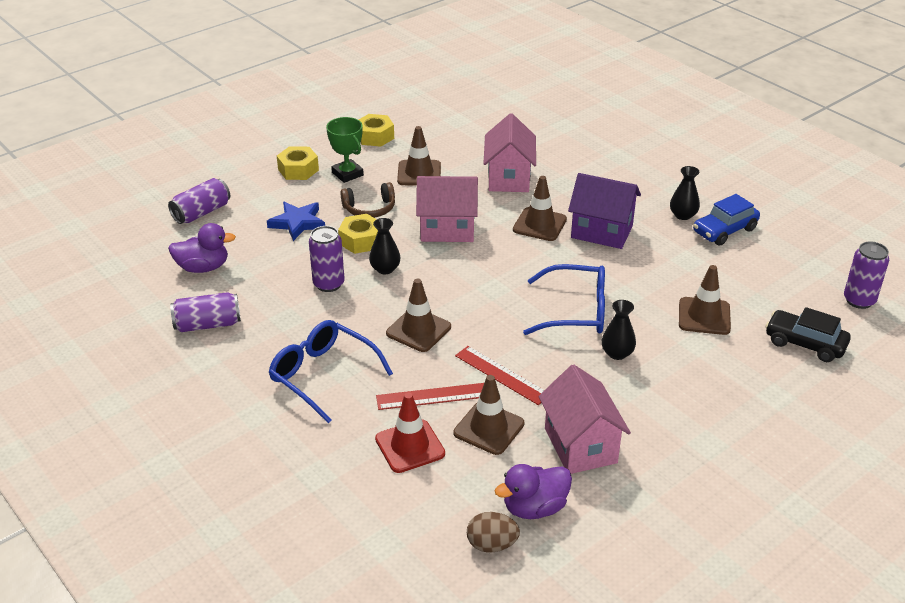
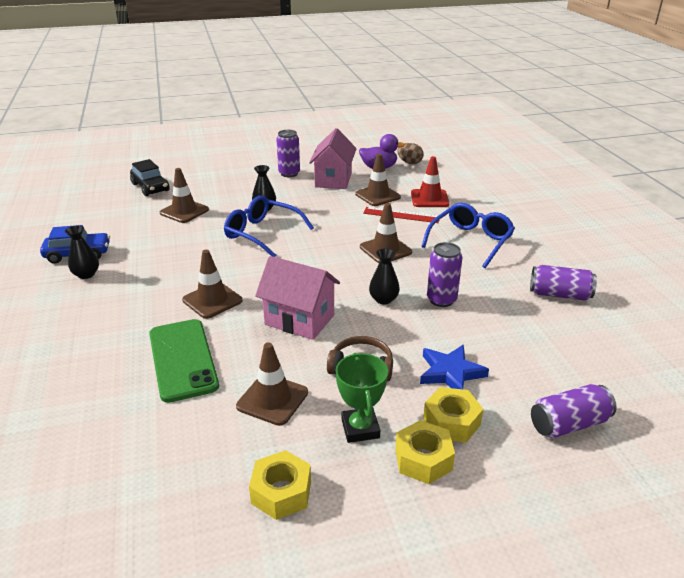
camera: 155 degrees left, 5 degrees down
purple duck [168,223,236,273] -> none
blue glasses [269,320,393,424] -> blue glasses turned 120 degrees counterclockwise [421,203,515,268]
yellow nut [338,214,378,254] -> yellow nut moved to [423,387,483,443]
red ruler [455,346,544,405] -> none
pink house [483,113,536,192] -> green phone [149,319,219,403]
purple house [568,173,641,249] -> none
purple can [844,241,889,309] -> purple can moved to [276,130,300,177]

